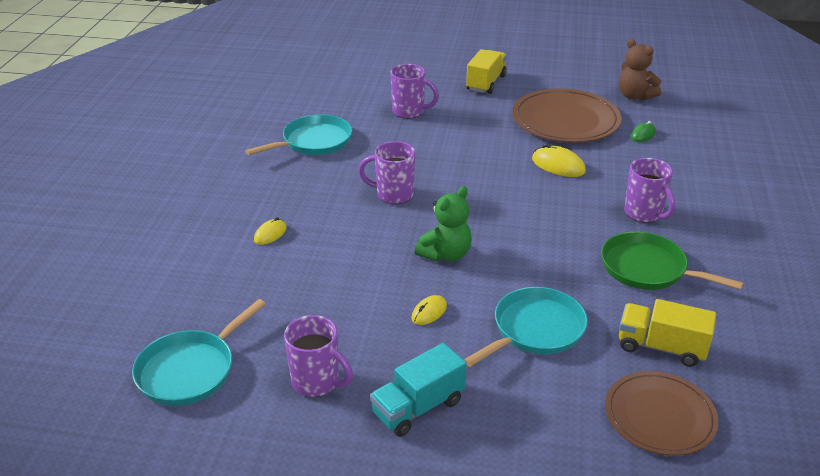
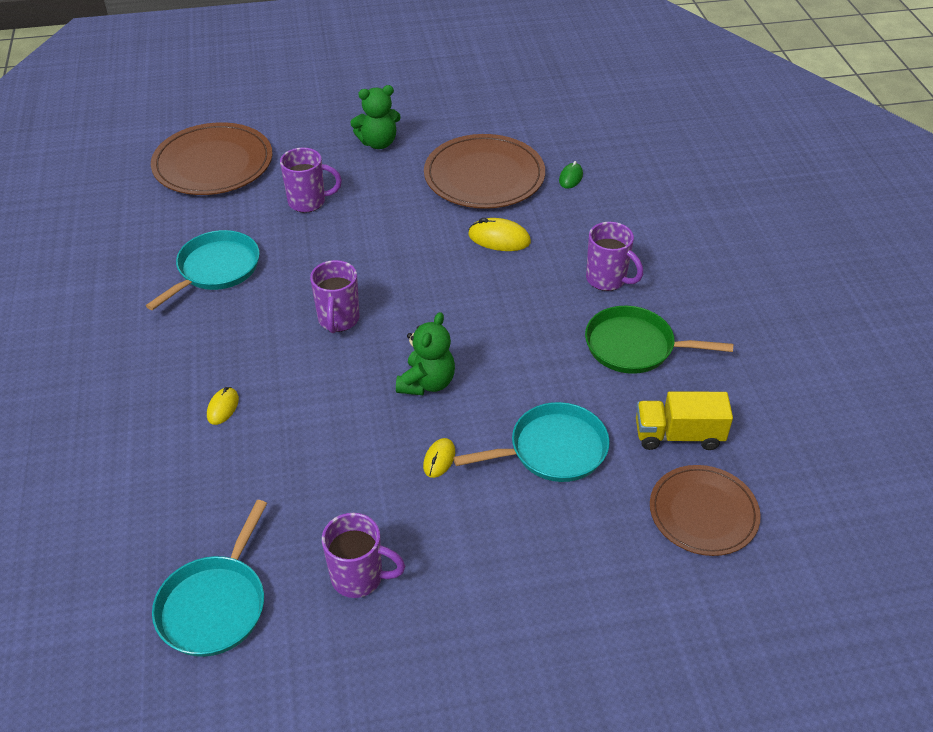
camera: 20 degrees left, 10 degrees up
purple mug [358,141,415,204] -> purple mug turned 75 degrees counterclockwise [310,260,359,333]
turquoise truck [370,343,467,437] -> none
turquoise pan [464,287,588,367] -> turquoise pan turned 45 degrees clockwise [453,402,610,482]
yellow truck [466,49,507,94] -> green teddy bear [350,85,401,149]
brown teddy bear [619,39,661,100] -> none
none -> brown plate [151,122,272,195]

